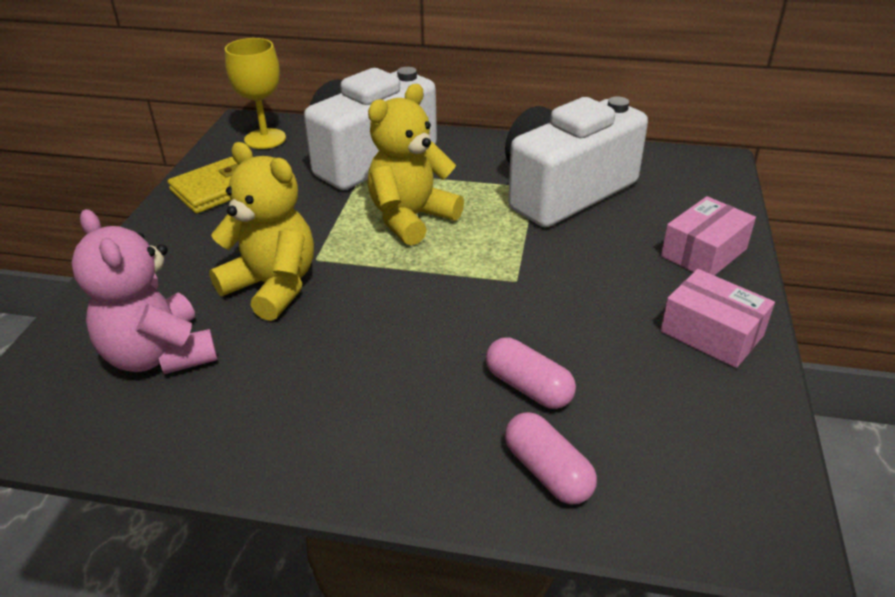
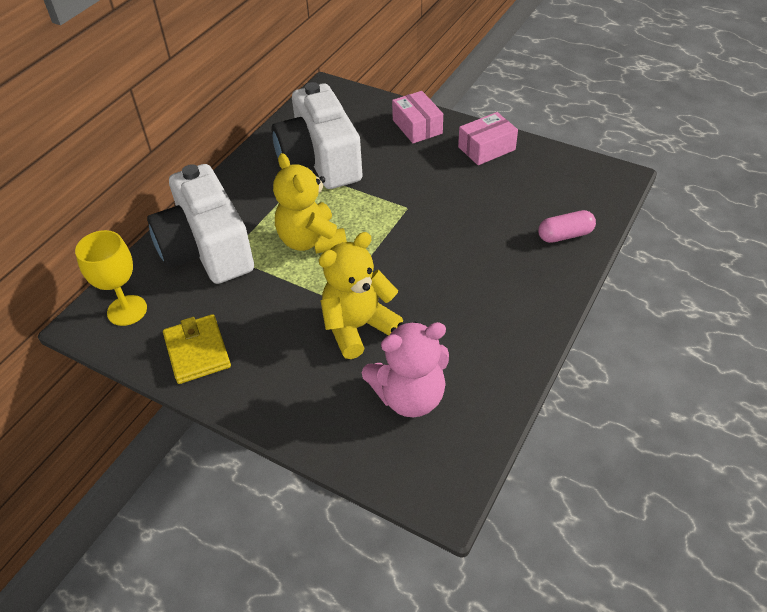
camera: 70 degrees left, 10 degrees up
pink capsule [486,338,576,409] -> none

